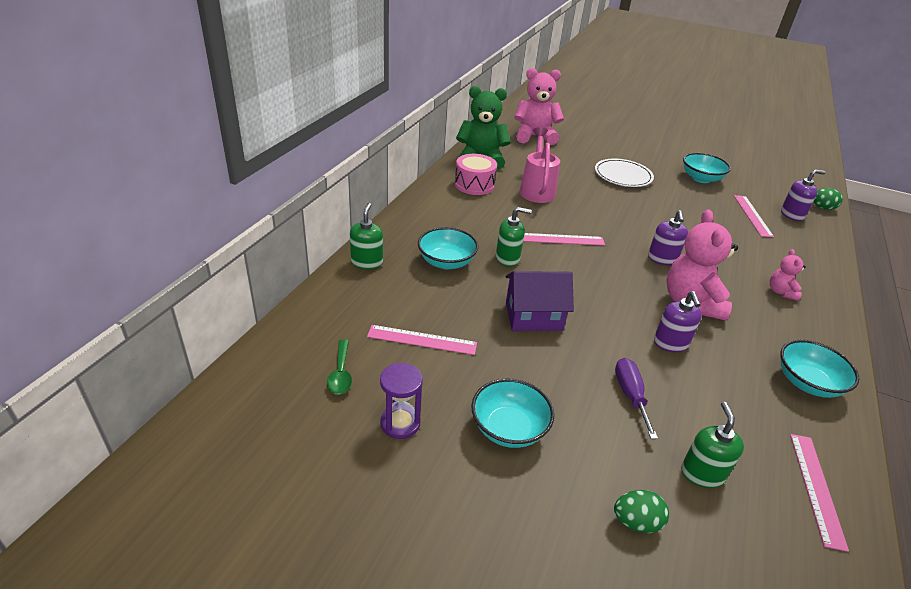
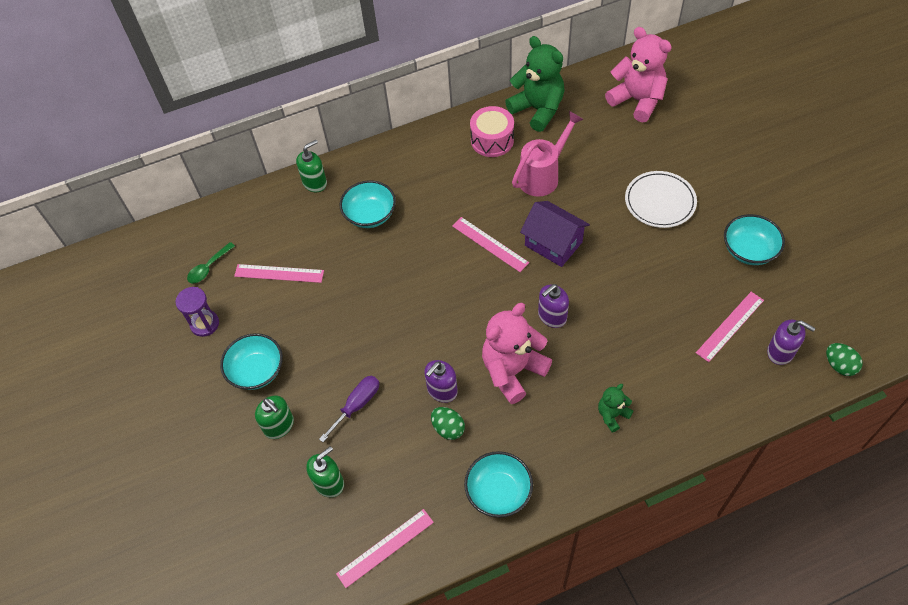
camera: 50 degrees right, 20 degrees up
pink ruler [367,325,477,355] -> pink ruler turned 45 degrees counterclockwise [234,264,324,283]
green soap dispenser [496,207,532,267] -> green soap dispenser moved to [255,395,294,439]
purple house [505,271,574,331] -> purple house moved to [520,201,590,267]
green egg [614,490,669,533] -> green egg moved to [431,407,465,440]
pink teddy bear [770,249,806,301] -> green teddy bear [598,384,633,433]

